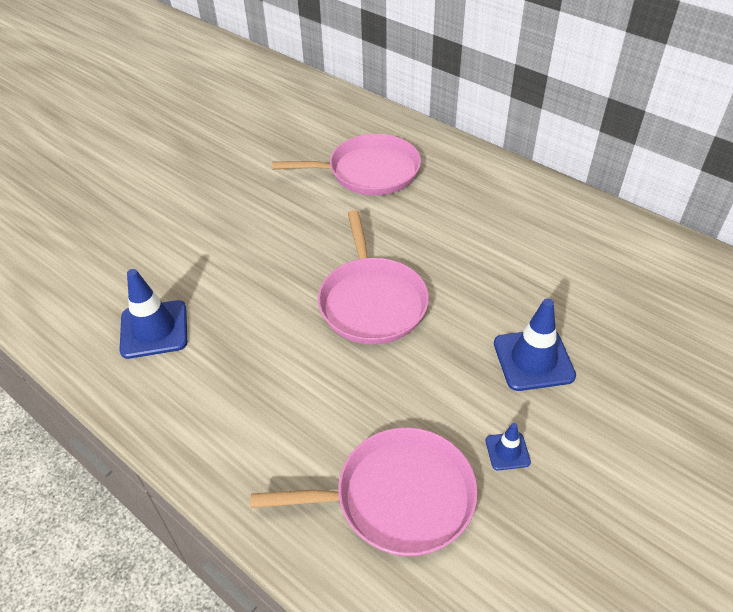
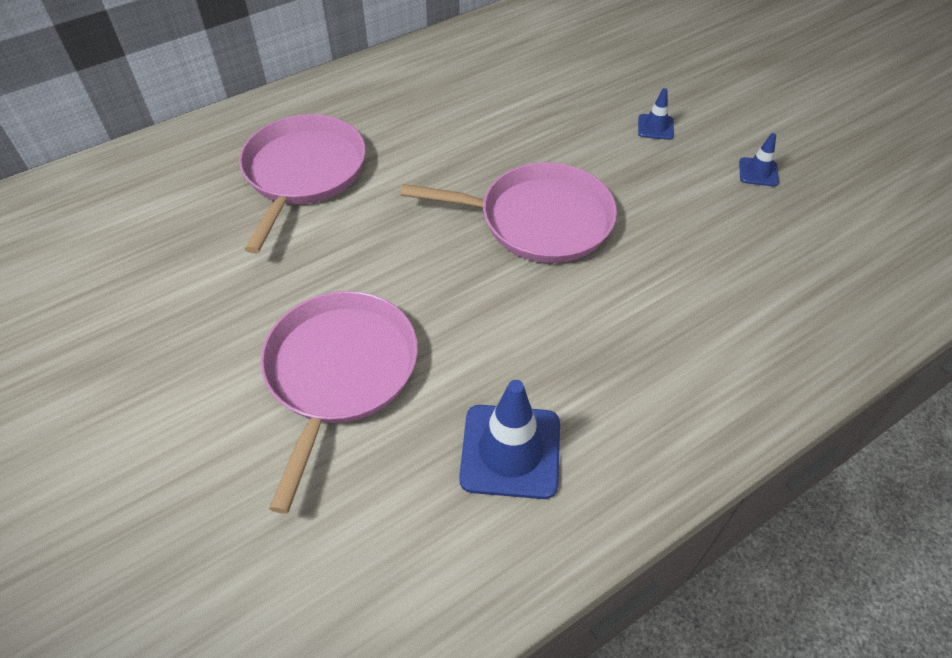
camera: 75 degrees left, 5 degrees up
pink pan [251,427,478,556] -> pink pan moved to [260,291,418,514]
blue traffic cone [494,298,576,391] -> blue traffic cone [638,88,674,140], size x0.51

